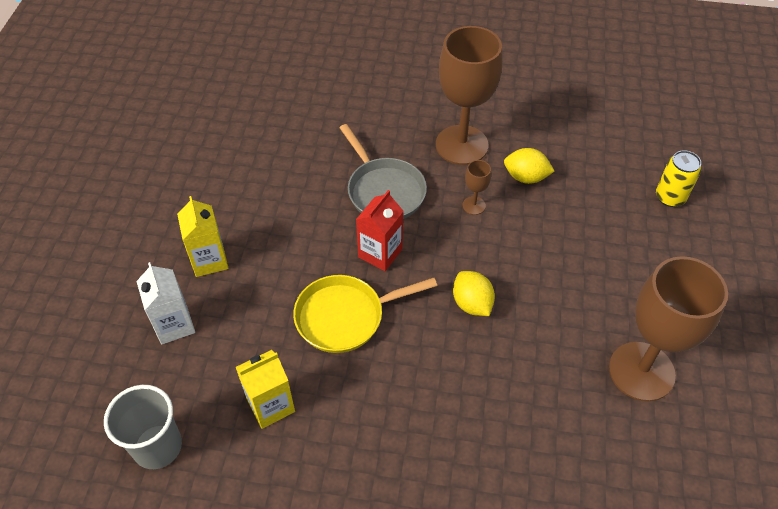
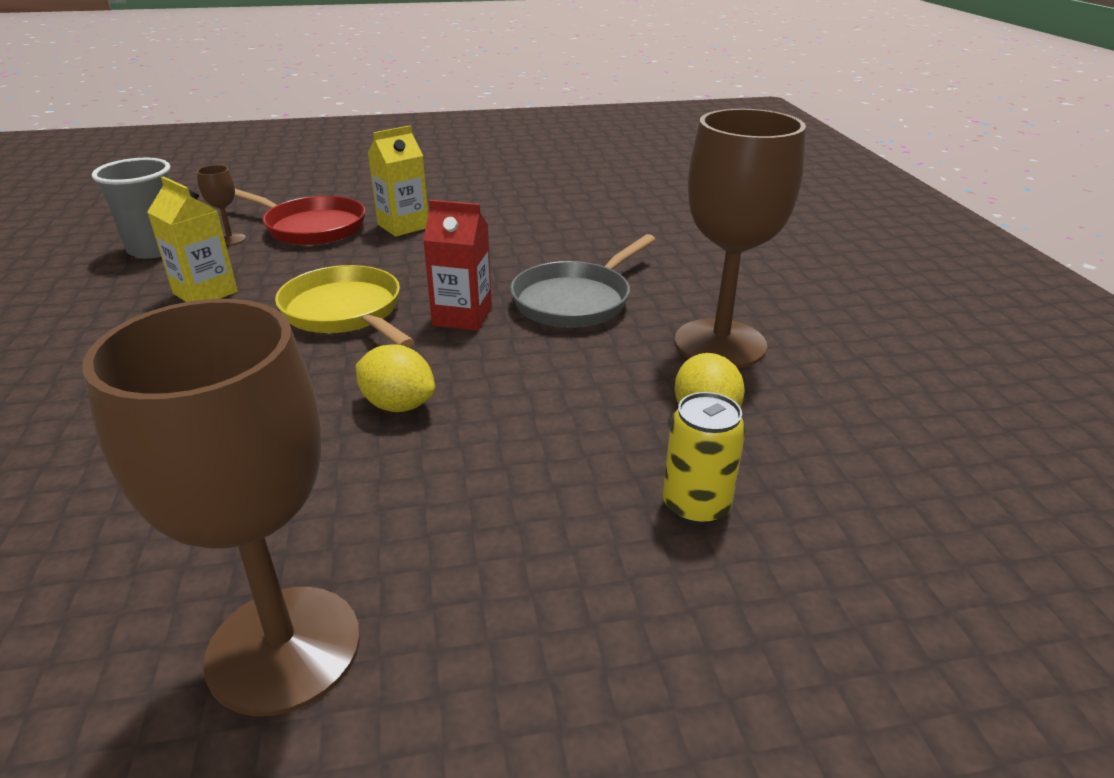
camera: 70 degrees right, 20 degrees down
white carton [136,262,195,344] -> red pan [234,189,365,245]
yellow lemon [453,271,495,316] -> yellow lemon turned 75 degrees clockwise [356,344,435,412]
brown goblet [462,160,491,215] -> brown goblet moved to [197,165,246,246]
yellow can [656,150,701,207] -> yellow can moved to [663,392,746,525]

